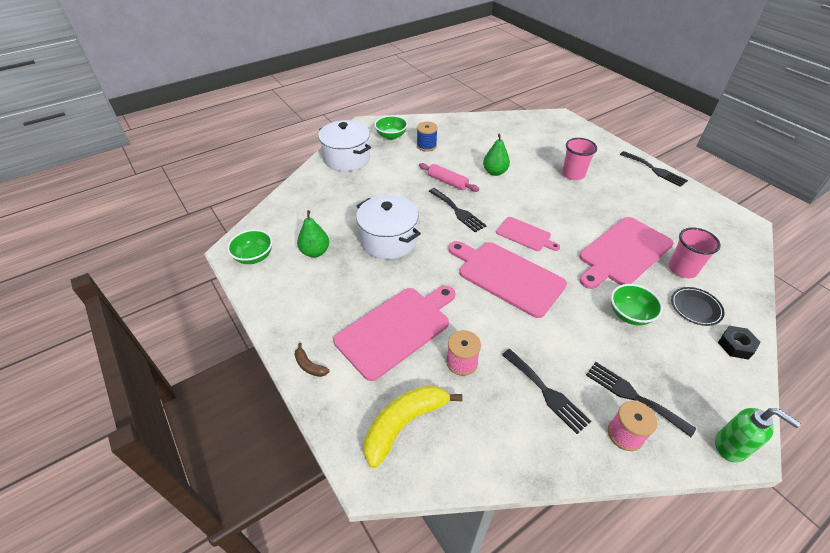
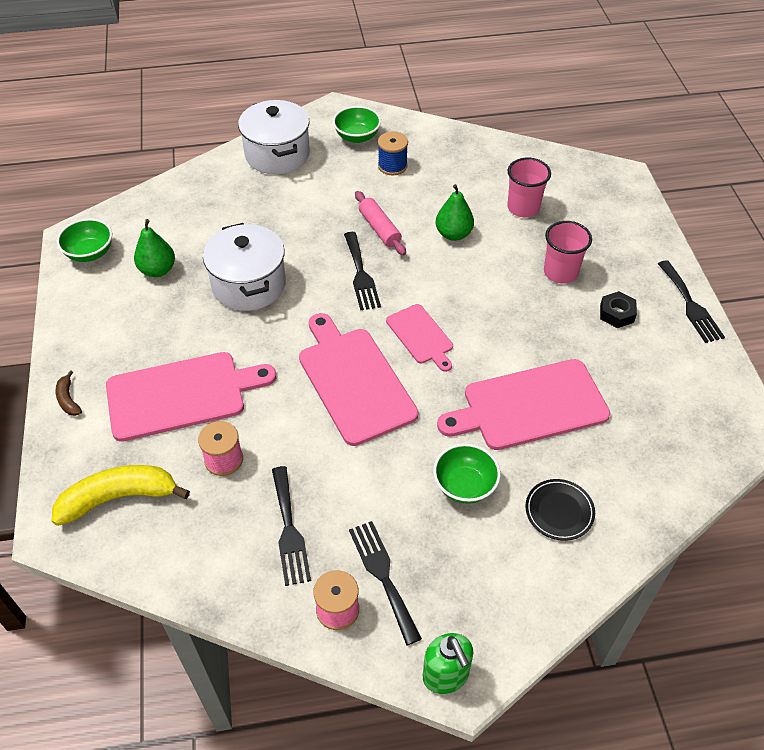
camera: 25 degrees right, 5 degrees up
pink cup [668,227,721,278] -> pink cup moved to [507,158,551,217]
black nut [718,326,760,360] -> black nut moved to [600,291,637,328]

